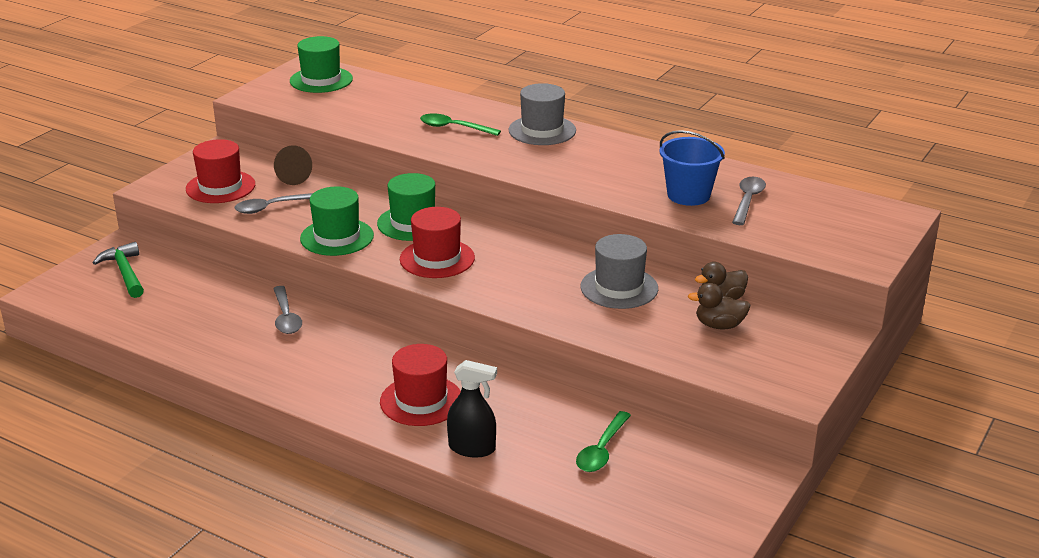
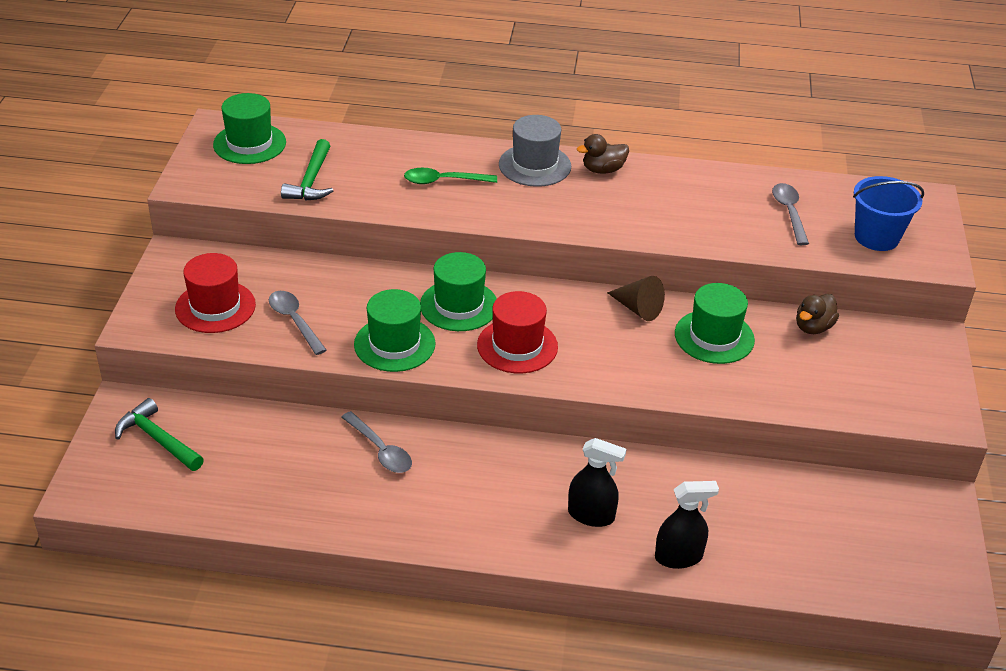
camera: 25 degrees left, 10 degrees up
grey spoon [235,193,313,214] -> grey spoon turned 105 degrees clockwise [269,291,327,355]
brown cone [274,145,312,185] -> brown cone moved to [607,276,665,321]
red hat [380,344,461,426] -> black spray bottle [568,438,627,527]
green spoon [576,411,631,472] -> none
grey hat [580,234,658,309] -> green hat [675,283,755,364]
blue bucket [660,130,725,206] -> blue bucket moved to [853,176,924,251]
brown duck [688,283,751,329] -> brown duck moved to [577,134,629,174]
none -> green hammer [281,139,333,201]

